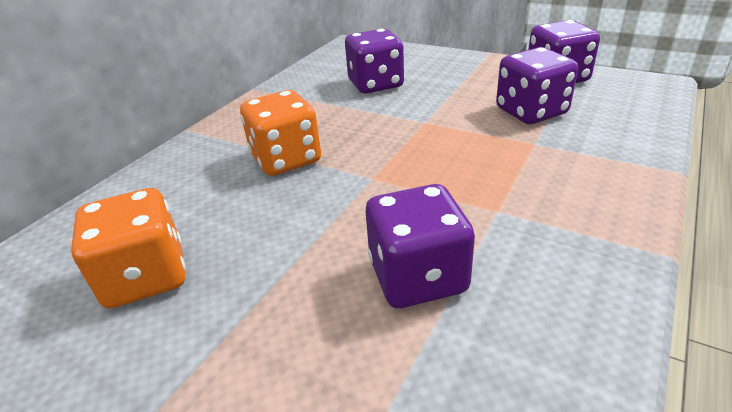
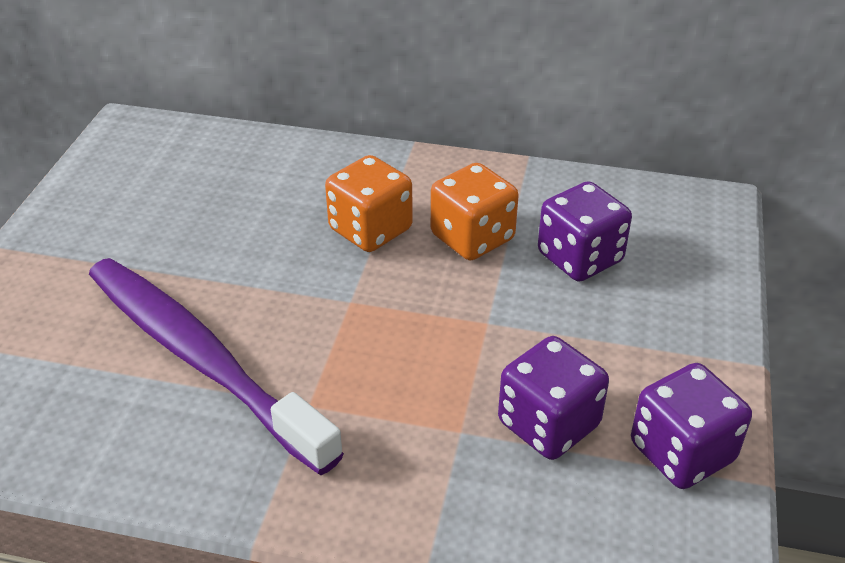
camera: 70 degrees right, 5 degrees up
orange dice [71,188,186,308] -> orange dice moved to [431,163,519,260]
purple dice [366,184,475,308] -> purple toothbrush [89,258,344,475]

